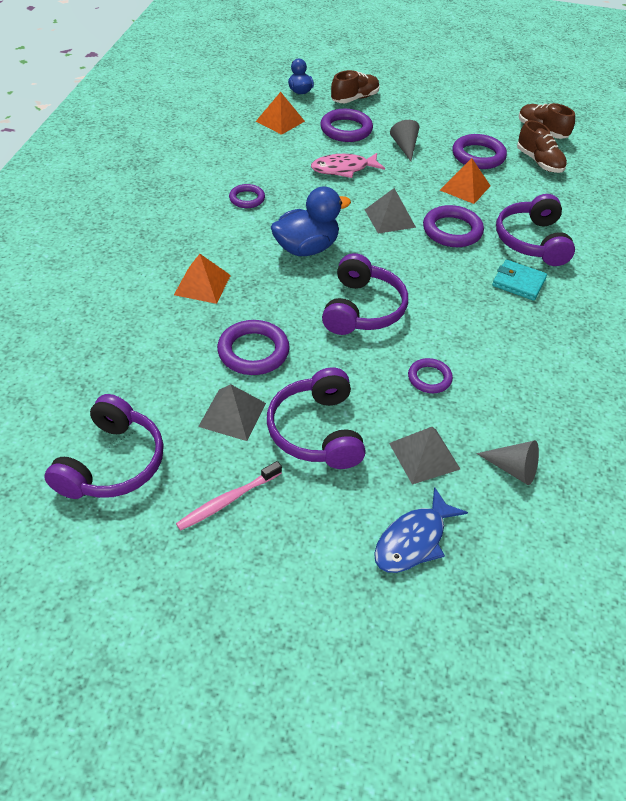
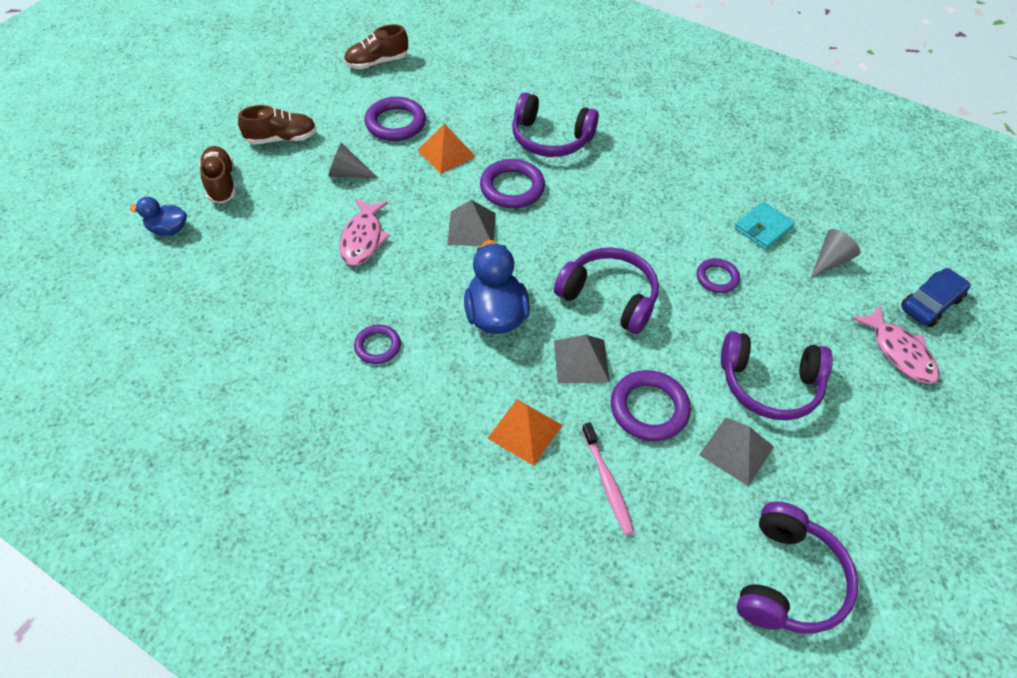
camera: 70 degrees left, 5 degrees up
purple headphones [44,394,164,499] -> purple headphones turned 75 degrees clockwise [737,501,858,633]
pink toothbrush [176,461,282,531] -> pink toothbrush moved to [582,422,634,535]
orange pyramid [255,92,305,135] -> none
purple ring [320,109,373,142] -> none
blue fish [374,487,468,573] -> pink fish [851,305,939,384]
grey pyramid [389,427,461,485] -> grey pyramid moved to [554,335,610,384]
turquoise wallet [492,260,547,301] -> turquoise wallet moved to [734,202,795,250]
brown shoe [517,120,567,173] -> brown shoe moved to [238,105,317,145]
none -> blue car [901,268,971,327]

